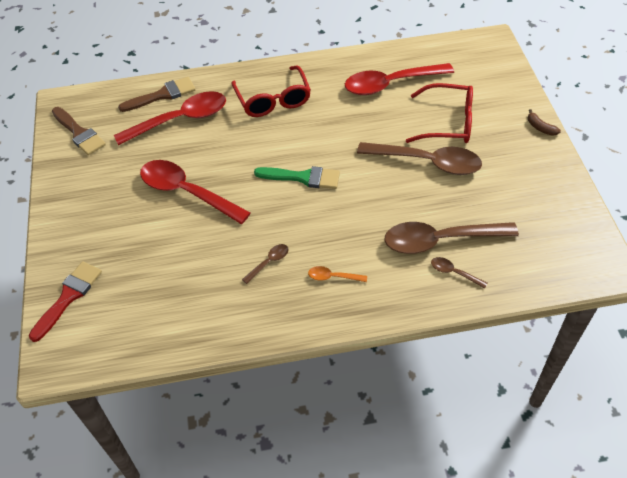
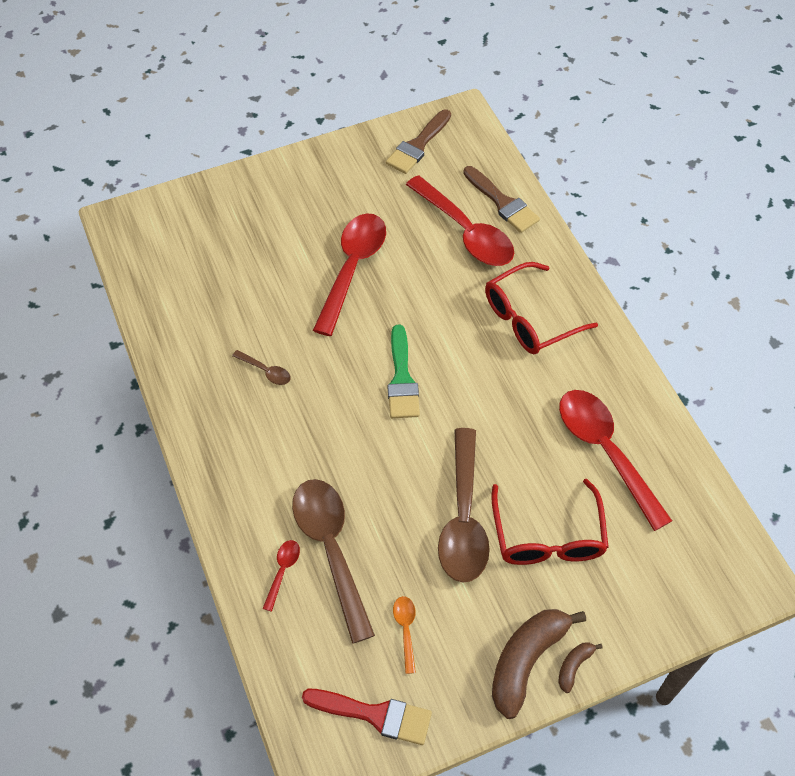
camera: 75 degrees right, 5 degrees up
red brush [29,261,102,342] -> red brush moved to [302,689,432,745]
orange spoon [308,266,367,282] -> orange spoon moved to [393,596,416,674]
brown spoon [431,257,487,289] -> red spoon [263,540,300,612]
none -> brown banana [492,609,586,719]

